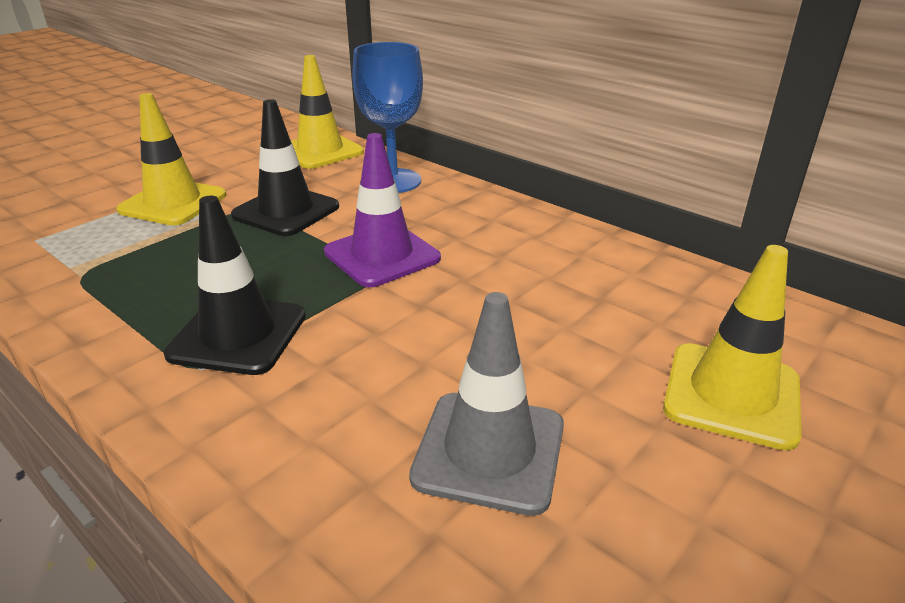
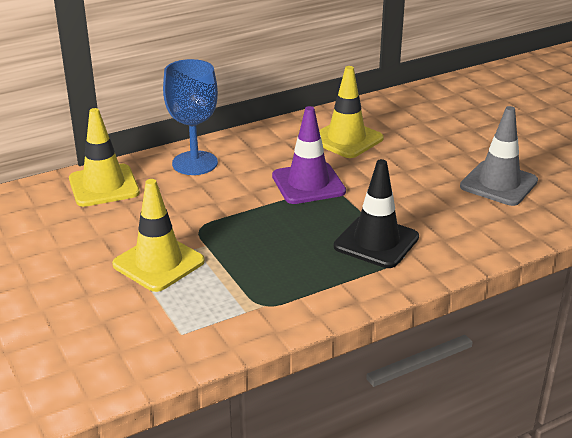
camera: 70 degrees left, 0 degrees up
black traffic cone [231,99,339,236] -> none
yellow traffic cone [663,245,802,450] -> yellow traffic cone moved to [319,66,384,158]

